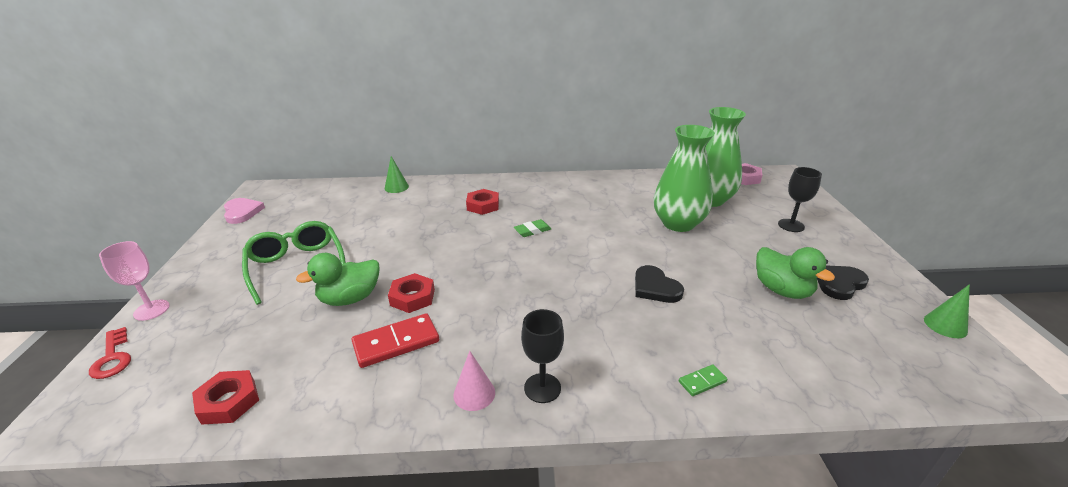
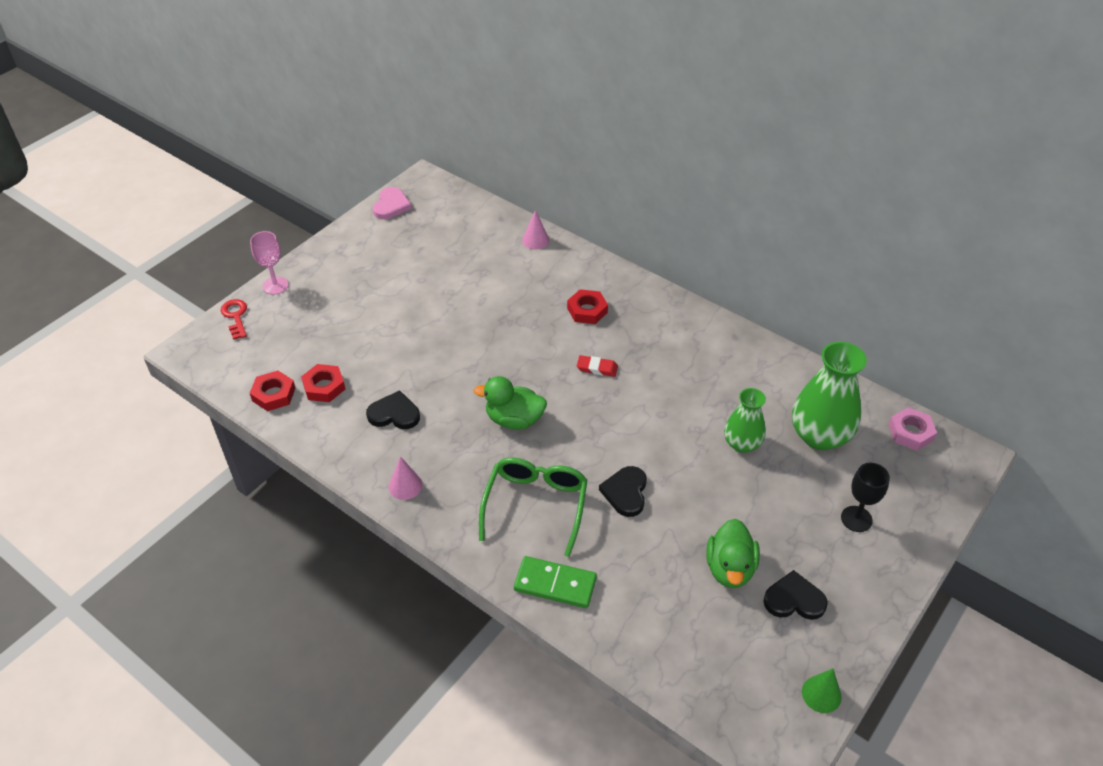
camera: 40 degrees right, 15 degrees up
red key [89,327,131,379] -> red key turned 150 degrees clockwise [221,299,247,340]
green glasses [242,221,346,305] -> green glasses moved to [479,457,587,557]
green duck [296,253,380,306] -> green duck moved to [474,376,547,430]
red domino [351,313,439,368] -> black heart [366,390,420,429]
green cone [385,156,409,193] -> pink cone [522,210,549,250]
red nut [388,273,435,313] -> red nut moved to [301,364,345,402]
green eraser [514,219,551,237] -> red eraser [577,355,618,377]
black goblet [521,309,564,403] -> none
green vase [654,125,714,232] -> green vase [724,388,766,453], size x0.61
green domino [679,364,728,396] -> green domino [514,556,597,608], size x1.96

